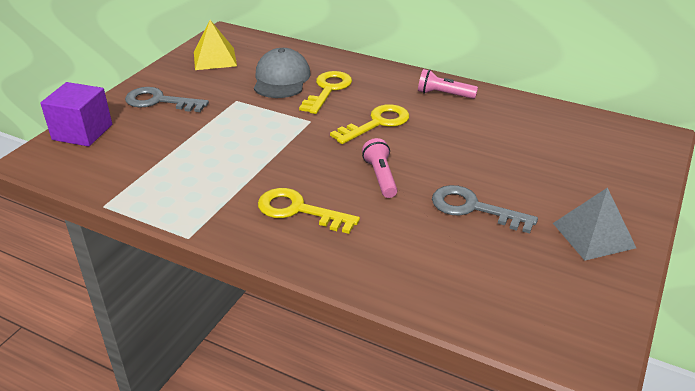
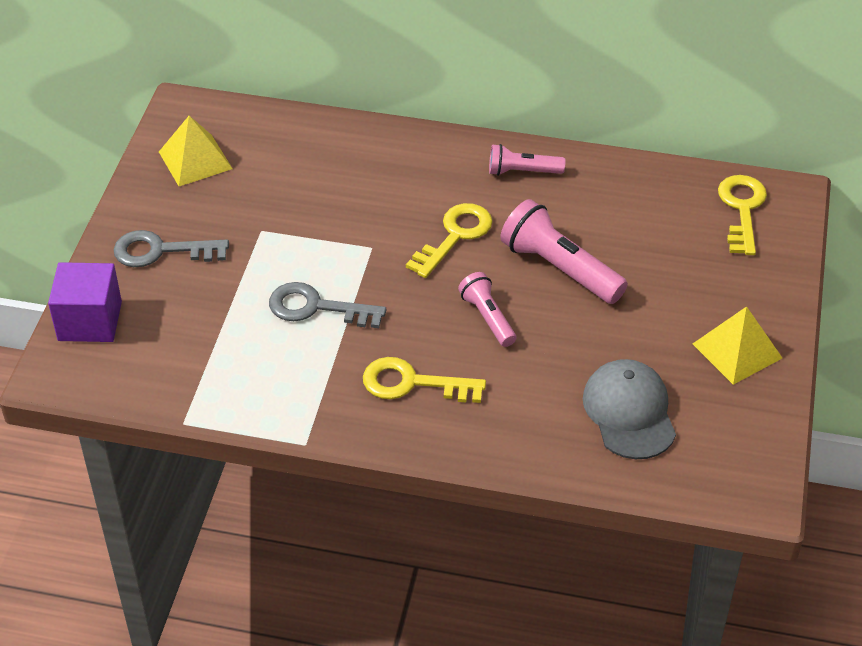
camera: 15 degrees left, 10 degrees up
grey cap [254,48,311,98] -> grey cap moved to [583,359,676,459]
yellow key [299,71,352,114] -> yellow key moved to [718,175,767,255]
grey key [432,185,538,234] -> grey key moved to [269,282,386,328]
grey pyramid [553,187,636,261] -> yellow pyramid [693,306,782,385]
none -> pink flashlight [500,199,628,304]

